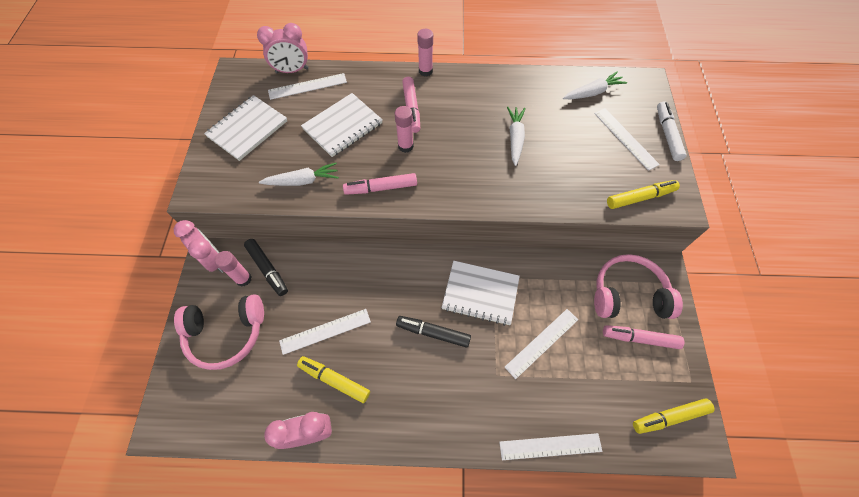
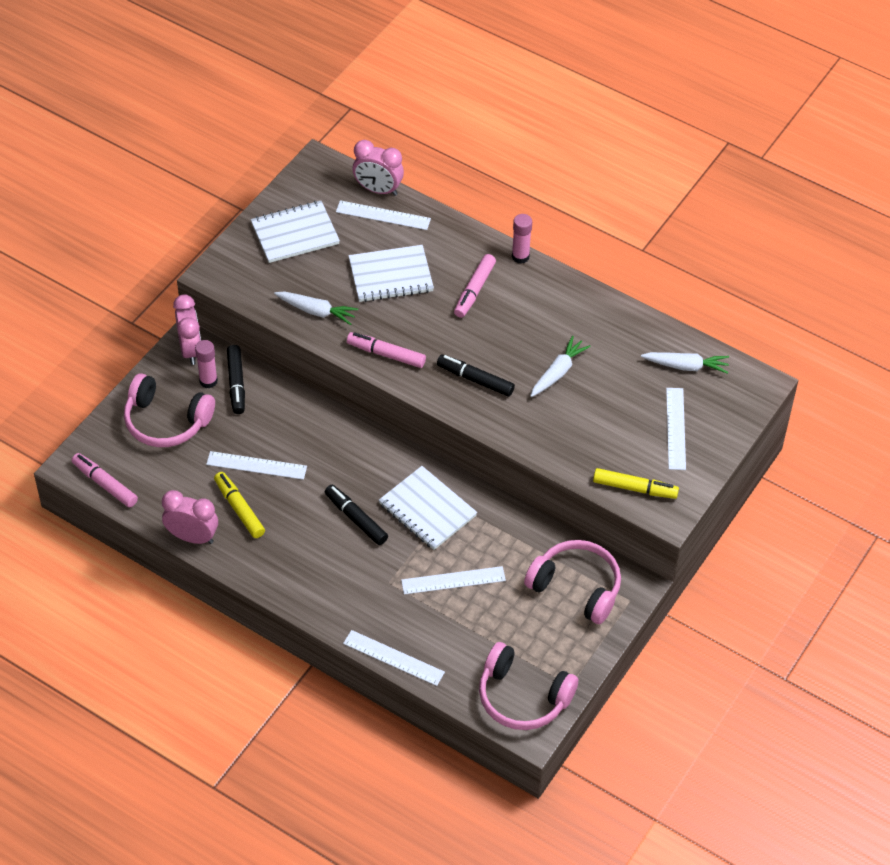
camera: 30 degrees right, 10 degrees down
pink glue stick [395,106,414,153] -> none
pink marker [603,325,684,349] -> pink marker moved to [72,453,138,507]
yellow marker [633,399,715,434] -> pink headphones [479,642,578,730]
white marker [657,101,687,161] -> none
none -> black marker [437,354,515,397]

